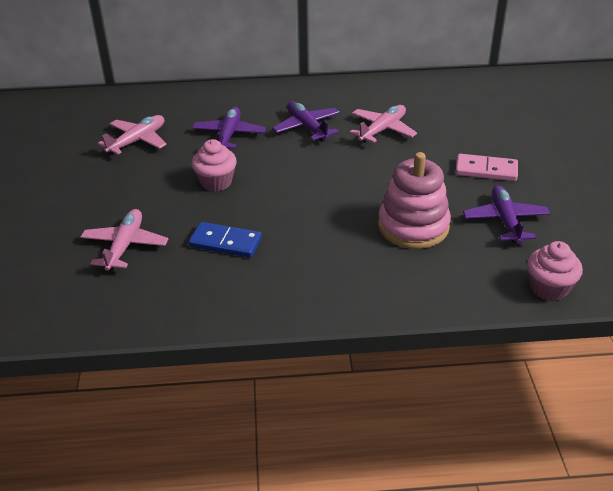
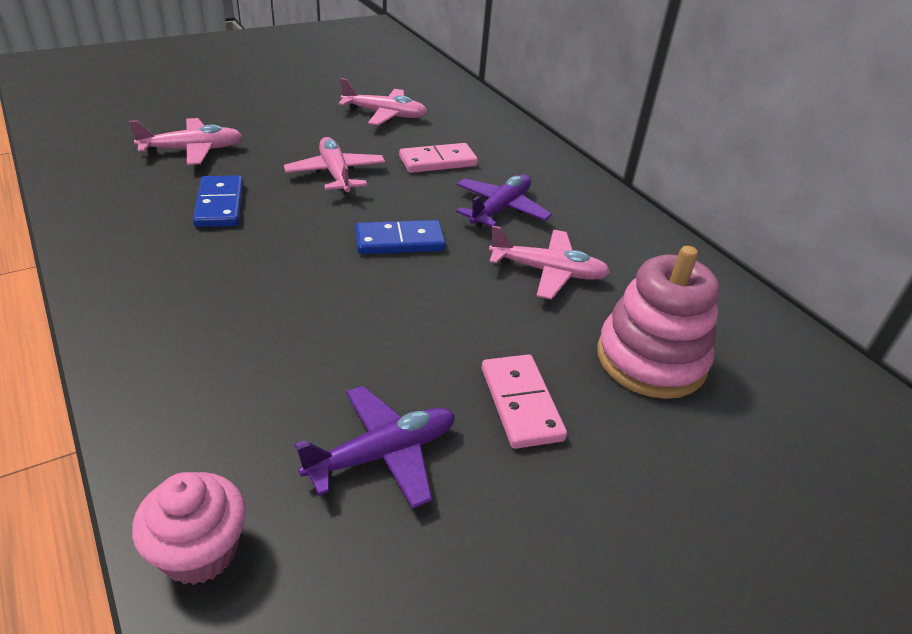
camera: 60 degrees right, 0 degrees up
pink cupcake [191,139,237,191] -> pink plane [284,137,385,195]
purple plane [192,107,266,149] -> pink domino [399,143,478,173]
pink stacking toy [378,152,451,249] -> pink stacking toy moved to [597,246,720,399]
none -> blue domino [355,220,446,254]

